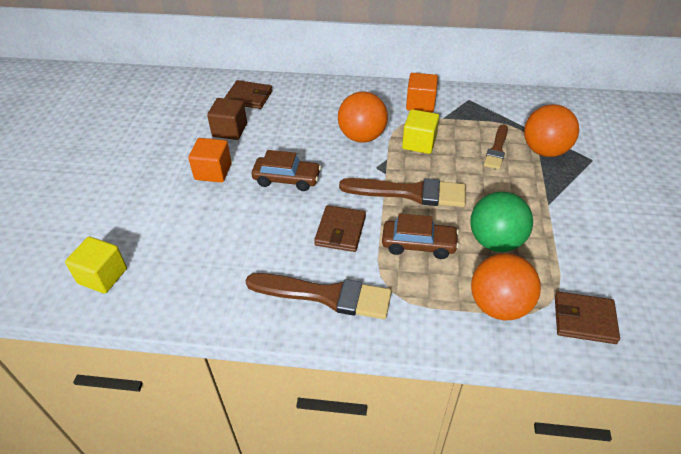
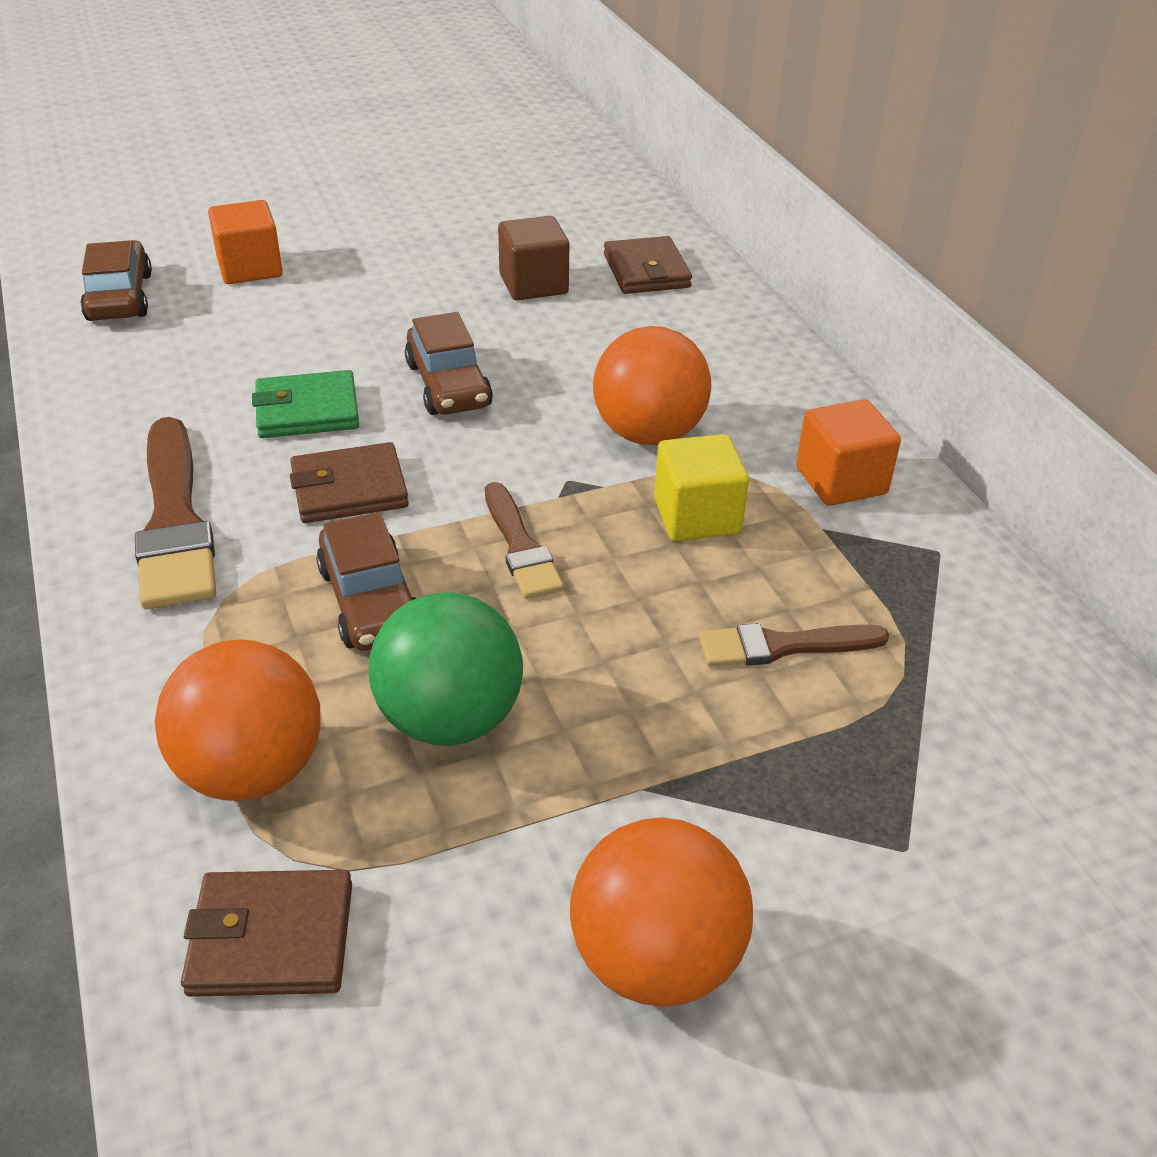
camera: 60 degrees right, 5 degrees down
yellow cube [65,237,127,294] -> brown car [80,240,152,321]
orange cube [188,138,232,183] -> orange cube moved to [208,200,283,284]
brown brush [339,178,466,207] -> brown brush [485,482,564,599], size x0.59
orange ball [524,104,579,157] -> orange ball moved to [570,817,753,1007]
brown wallet [555,292,620,344] -> brown wallet turned 75 degrees counterclockwise [181,870,352,997]
none -> green wallet [252,370,359,438]

